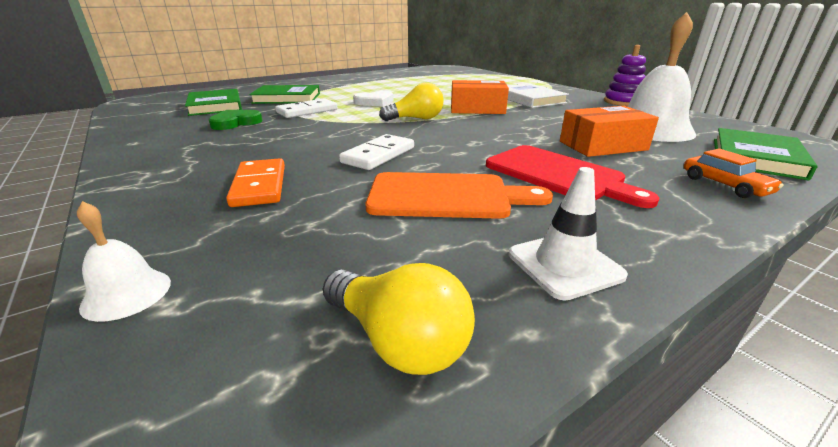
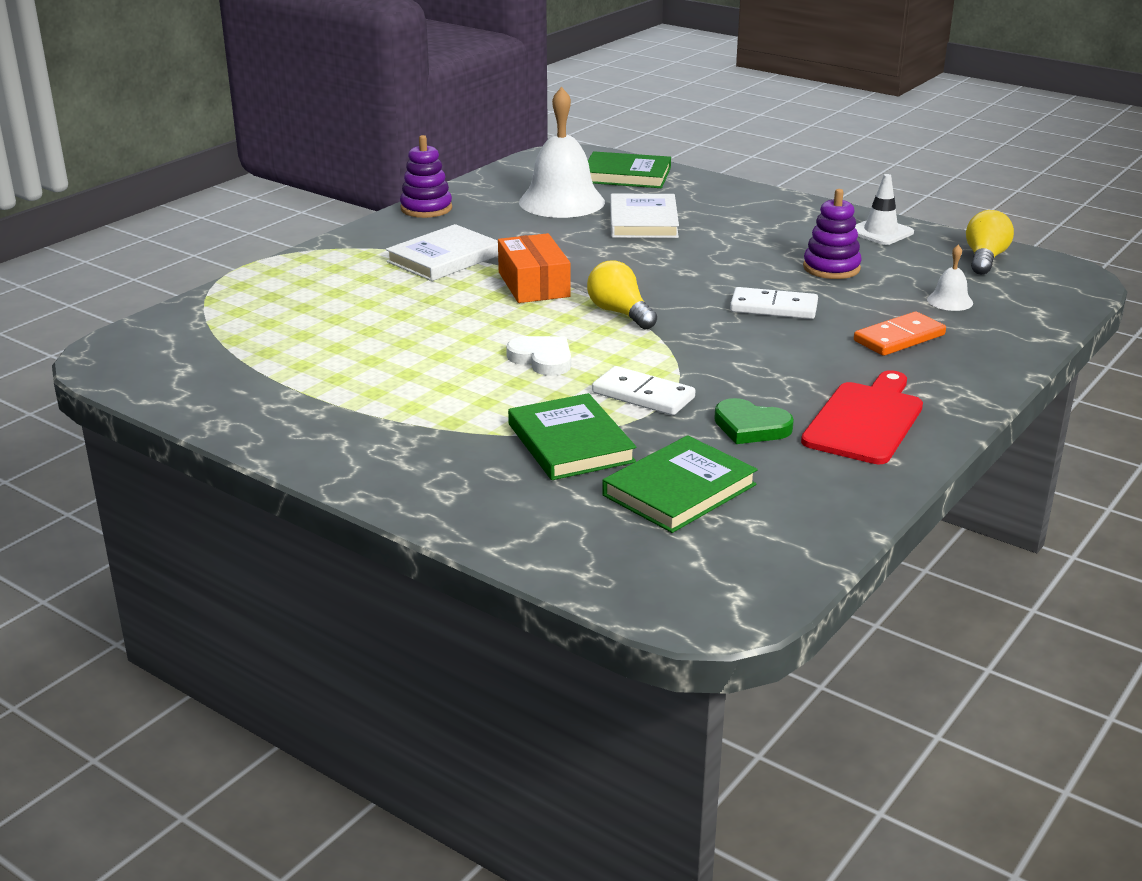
camera: 110 degrees left, 0 degrees up
white bell [77,201,171,322] -> white bell moved to [927,245,973,311]
orange cutting board [365,172,553,219] -> purple stacking toy [803,189,862,279]
red cutting board [486,145,660,208] -> red cutting board moved to [801,370,923,464]
orange box [560,106,659,157] -> white book [610,194,679,238]
orange car [684,149,784,198] -> none

